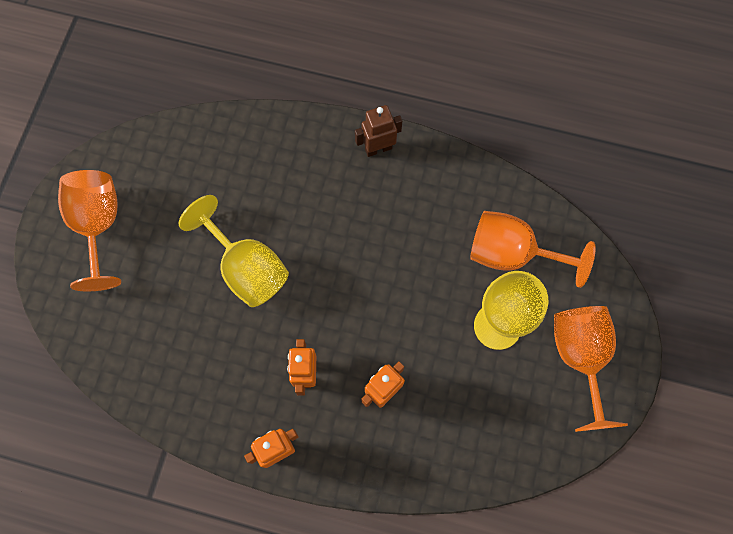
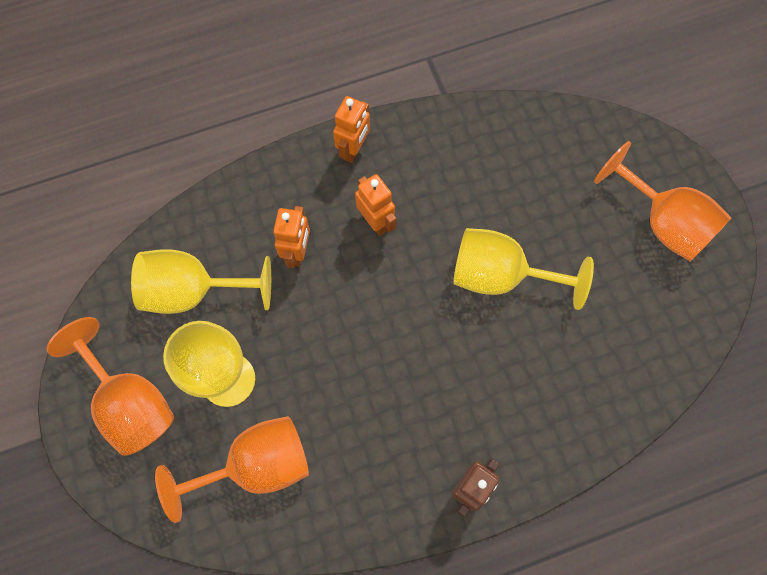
camera: 145 degrees right, 0 degrees up
none -> yellow goblet [131,249,271,314]

